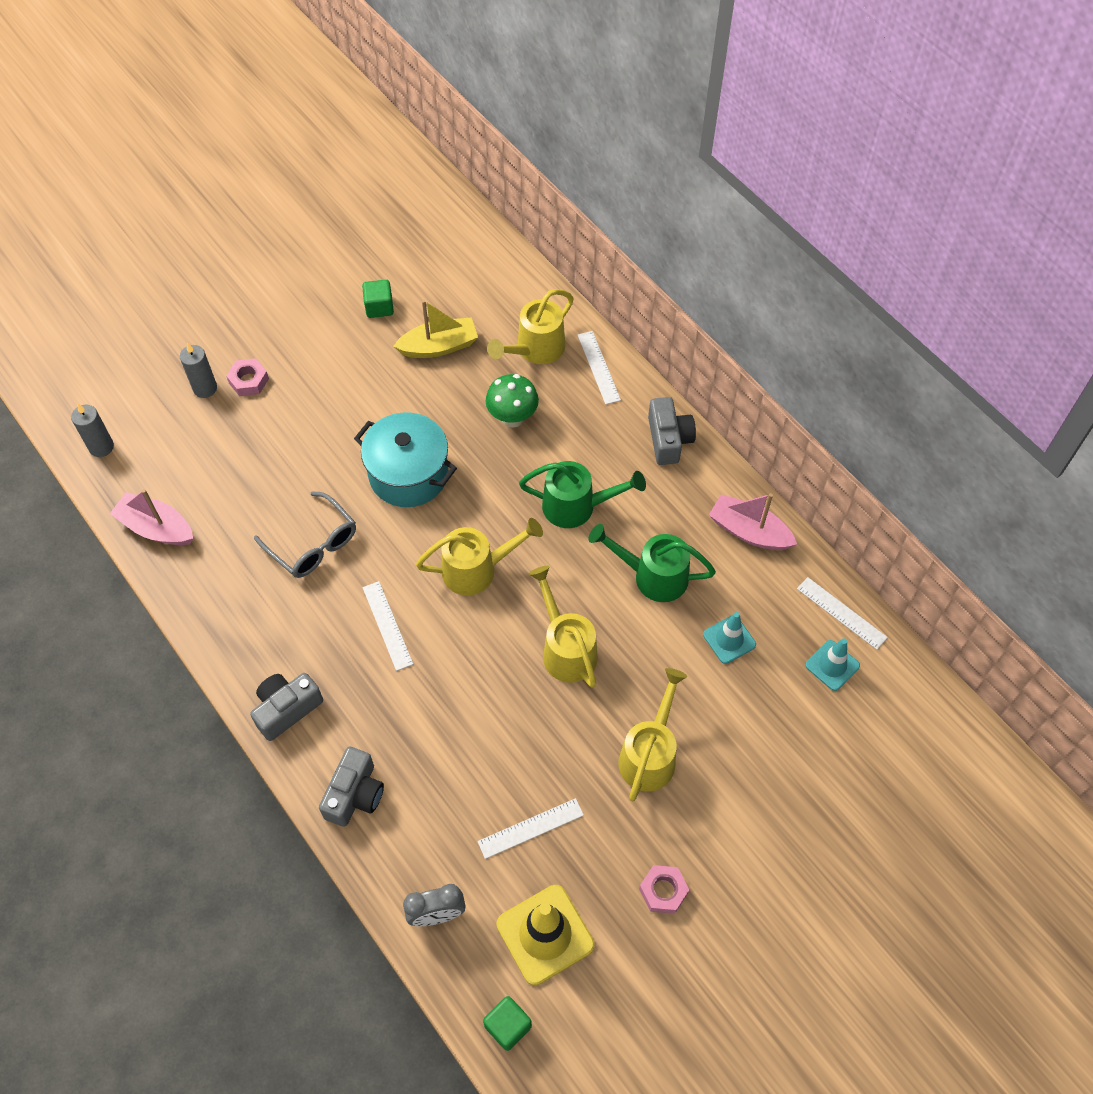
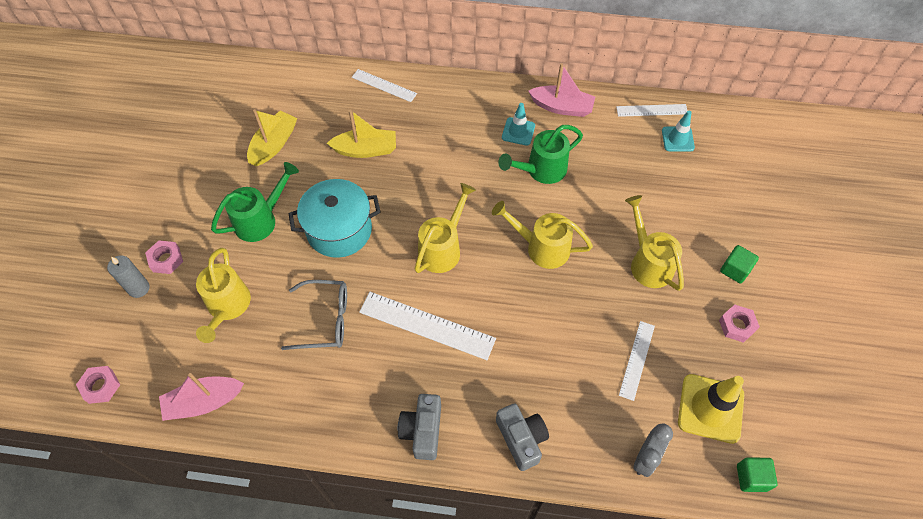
camera: 45 degrees left, 0 degrees up
grey candle [71,404,114,457] -> pink nut [76,366,120,404]
green cube [362,280,394,318] -> green cube moved to [720,245,759,283]
white ruler [362,581,413,671] -> white ruler [359,292,496,360], size x1.67
green mushroom [486,374,539,428] -> yellow boat [327,109,396,158]
yellow watering can [487,289,574,364] -> yellow watering can moved to [196,248,251,343]
green watering can [519,461,646,528] -> green watering can moved to [211,162,299,242]
grey camera [648,397,696,465] -> none
turquoise traffic cone [703,612,756,664] -> turquoise traffic cone moved to [502,103,535,146]
pink boat [709,493,797,550] -> pink boat turned 150 degrees counterclockwise [529,63,595,117]

